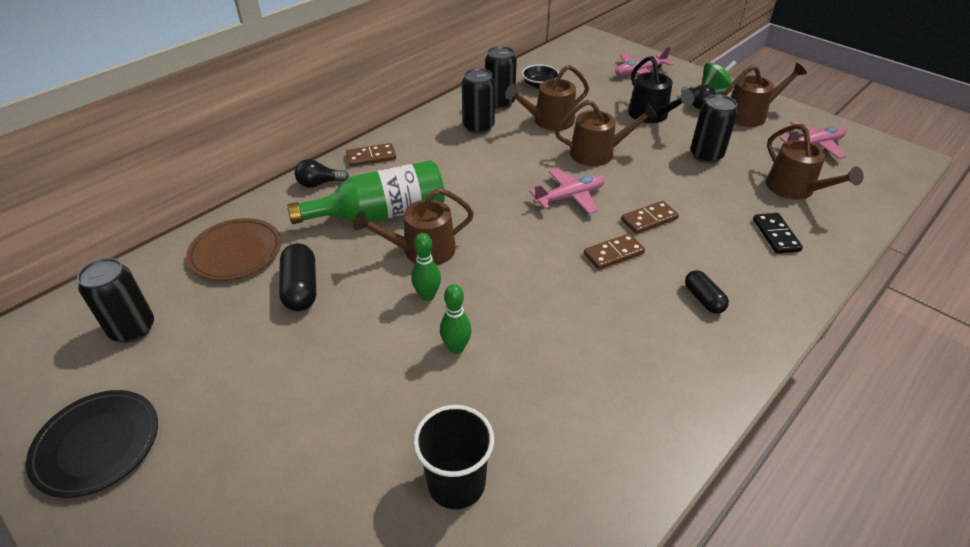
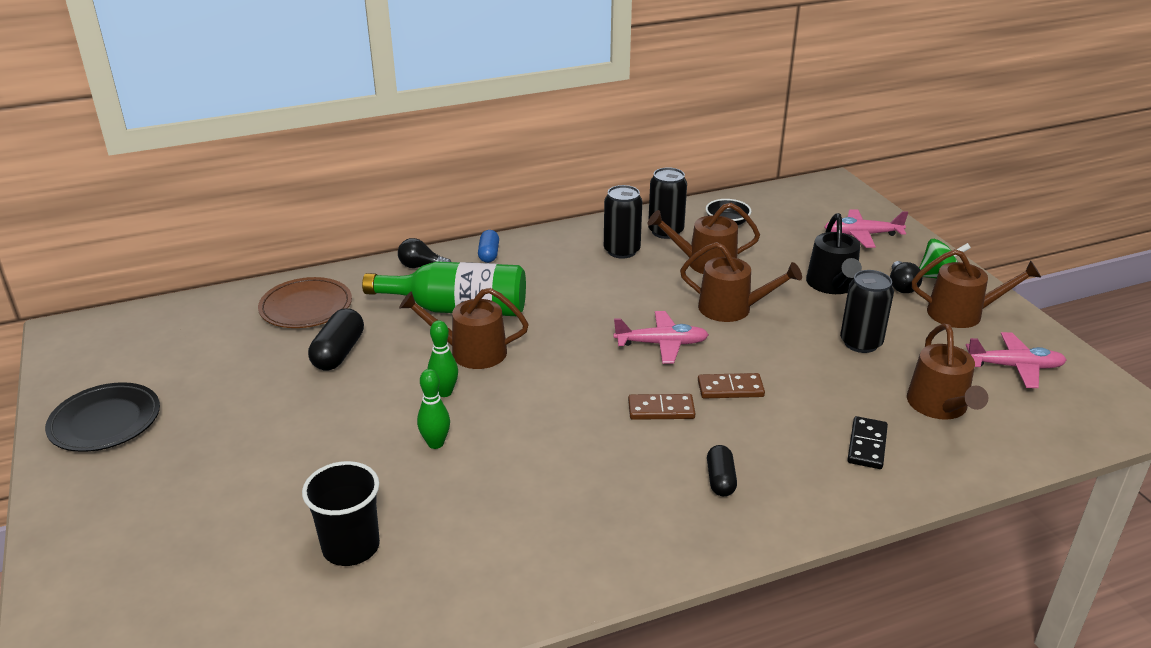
camera: 25 degrees right, 10 degrees down
black can [77,258,154,343] -> none
brown domino [346,143,396,167] -> blue capsule [478,230,499,263]

